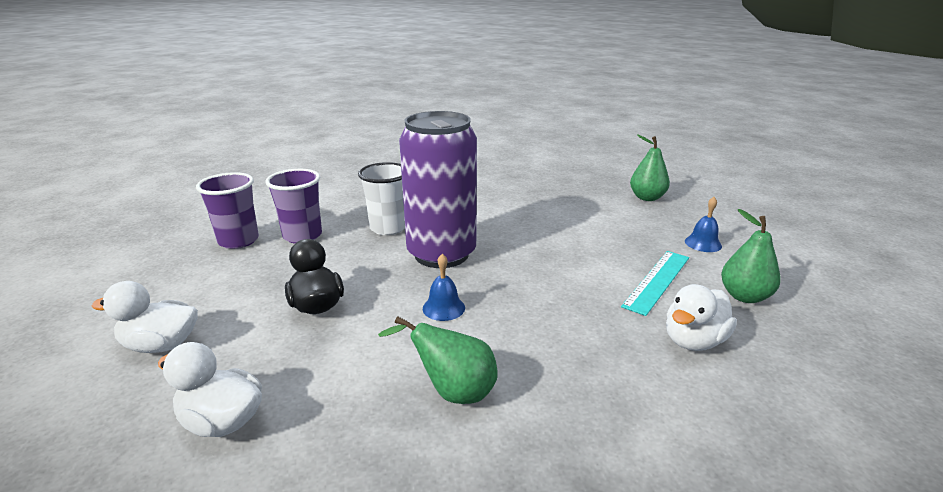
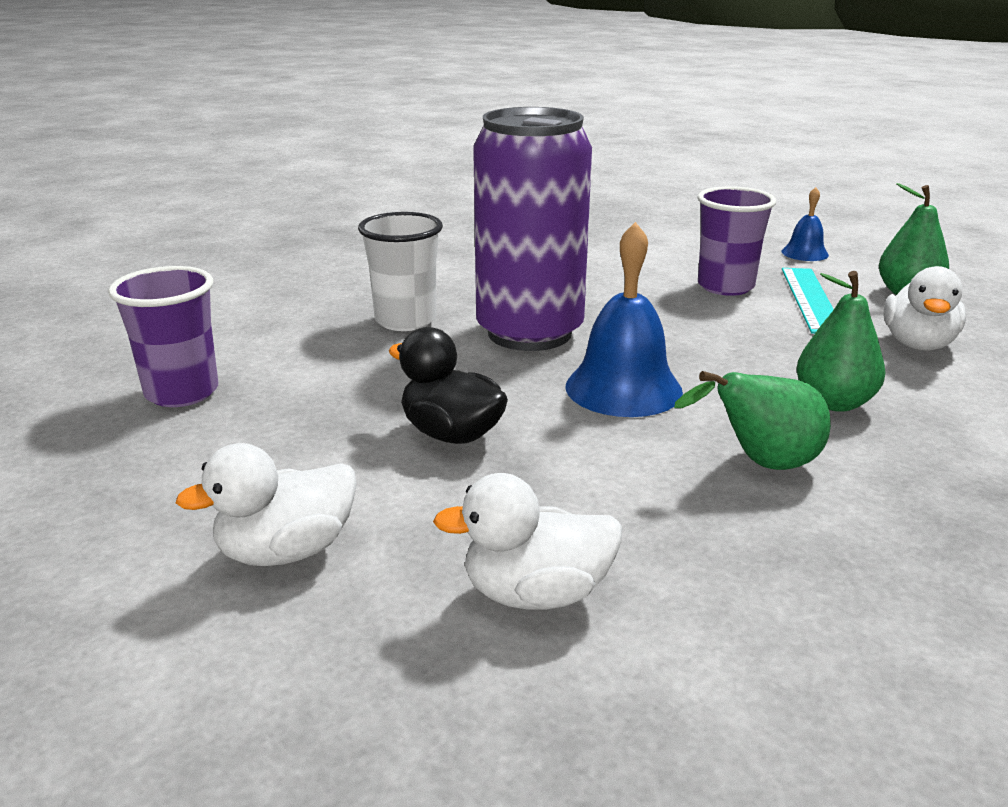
camera: 30 degrees left, 0 degrees up
purple cup [265,169,322,243] -> purple cup moved to [697,186,776,296]
blue bell [423,254,465,321] -> blue bell [565,222,683,417], size x1.84
green pear [630,134,670,201] -> green pear moved to [797,271,886,412]

